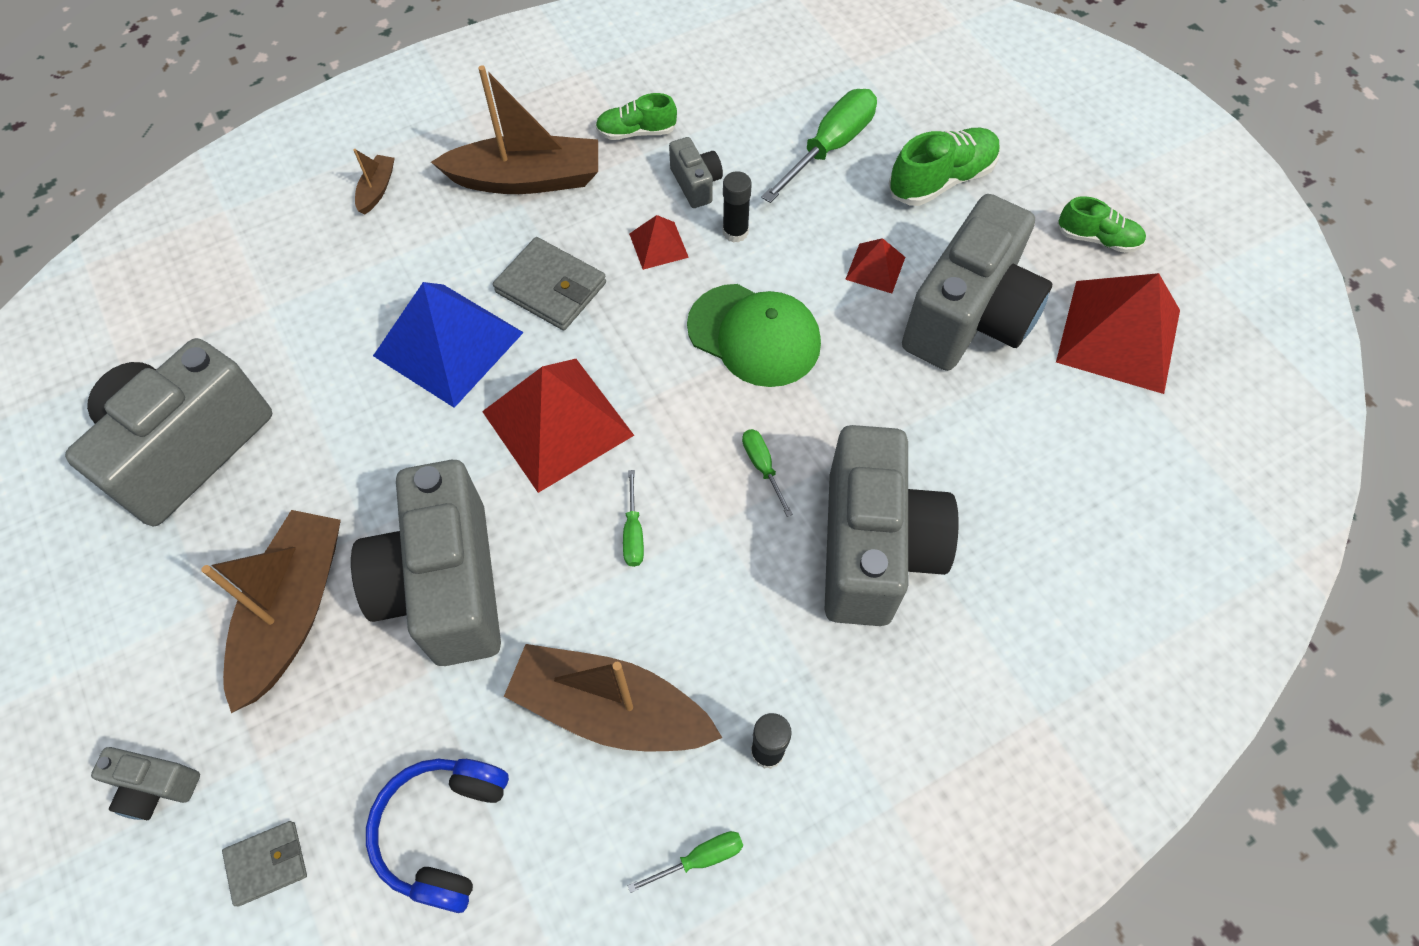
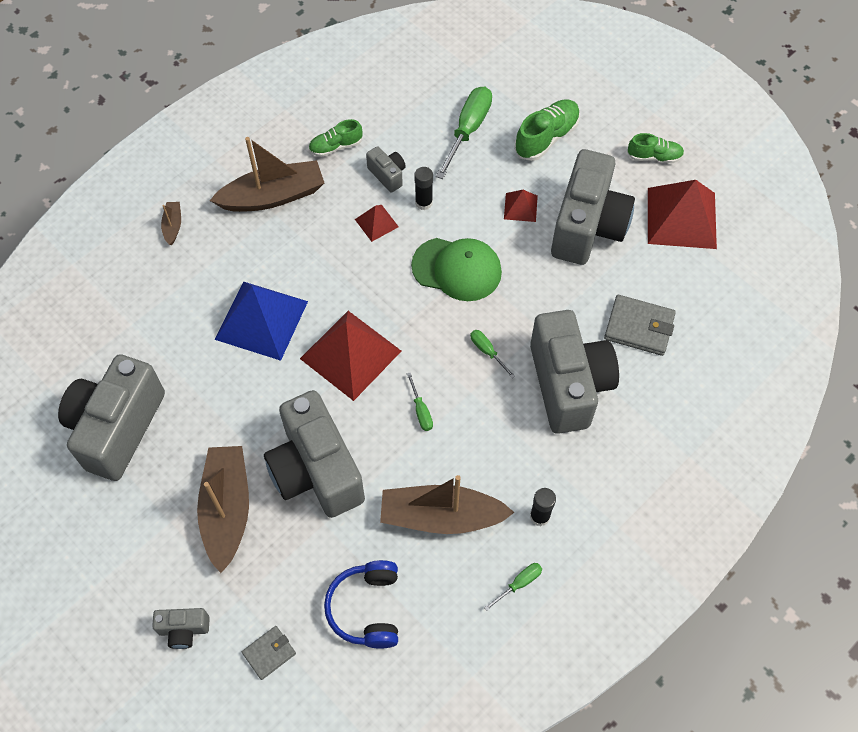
camera: 15 degrees left, 0 degrees up
grey wallet [493,237,606,330] -> grey wallet moved to [604,295,676,356]

